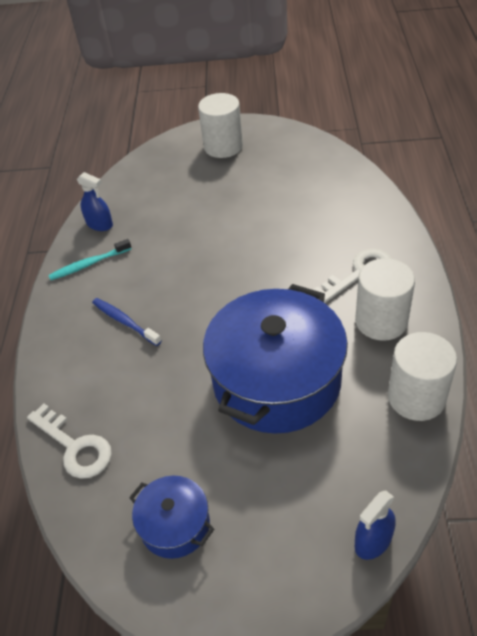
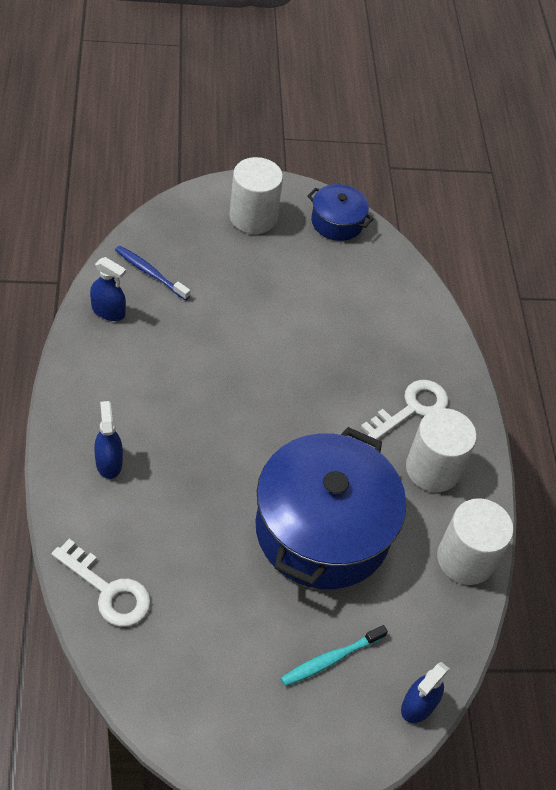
camera: 15 degrees left, 5 degrees up
turquoise toothbrush [48,239,132,280] -> turquoise toothbrush moved to [281,625,388,686]
blue toothbrush [92,298,162,346] -> blue toothbrush moved to [115,246,190,301]
blue pot [129,476,214,559] -> blue pot moved to [307,184,374,241]
none -> blue spray bottle [94,401,123,479]

